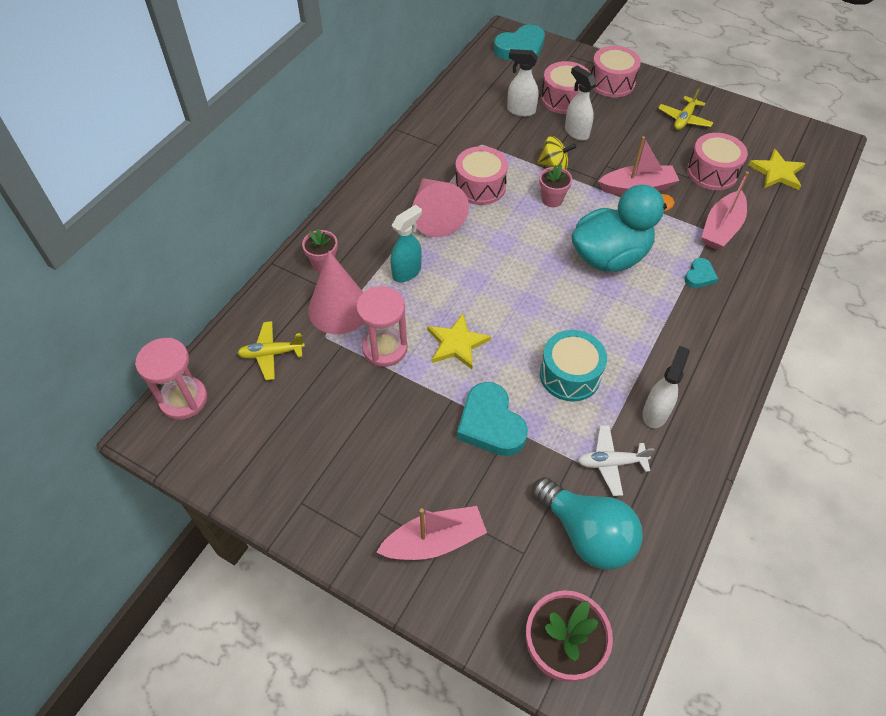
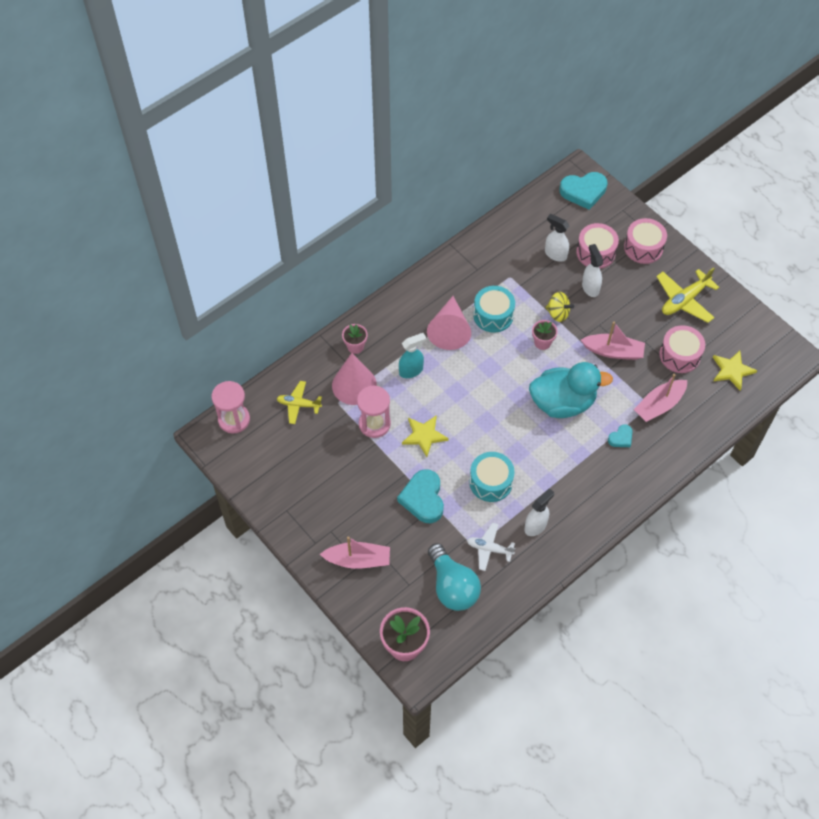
camera: 20 degrees right, 5 degrees up
pink drum [455,146,508,205] -> turquoise drum [473,286,515,333]
yellow plane [658,88,713,130] -> yellow plane [656,267,719,323], size x1.53

